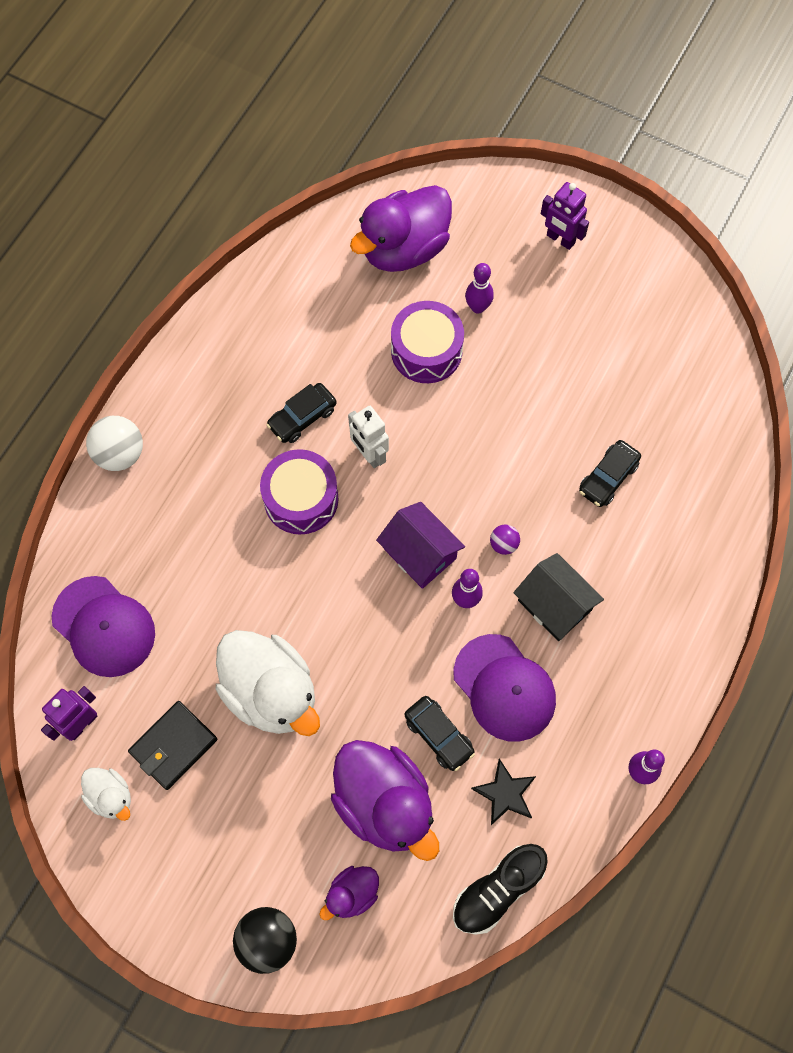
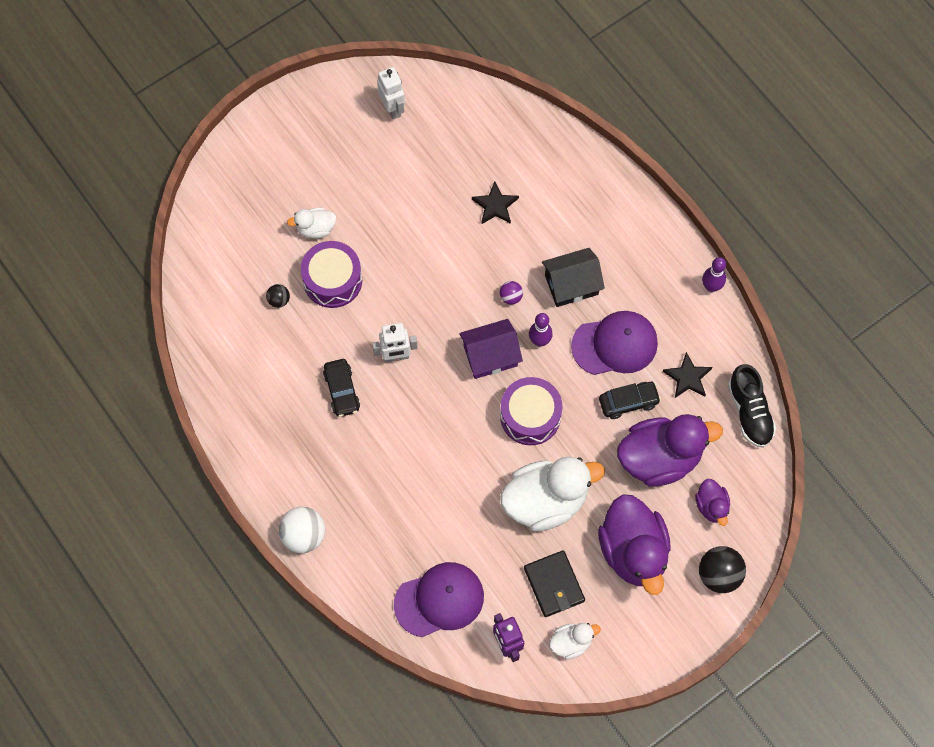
camera: 65 degrees left, 0 degrees up
purple drum [260,449,339,534] -> purple drum moved to [500,377,562,445]
purple duck [350,185,452,272] -> purple duck moved to [598,494,671,595]
purple bowling pin [465,263,494,314] -> white duck [287,208,336,239]
purple robot [541,182,589,250] -> none
black car [579,440,641,507] -> black star [472,182,519,224]
none -> black ball [266,284,290,308]
none -> white robot [377,67,405,119]

